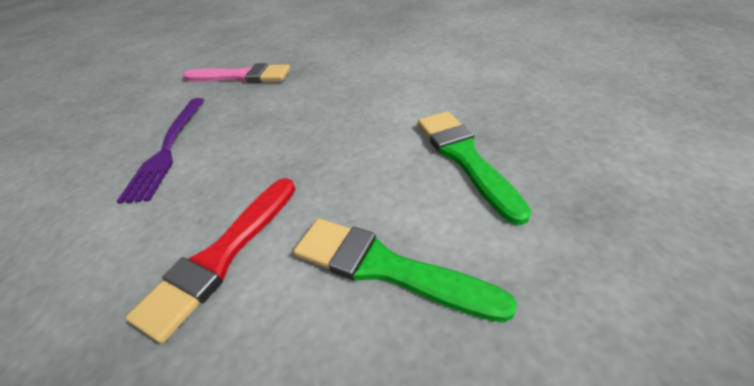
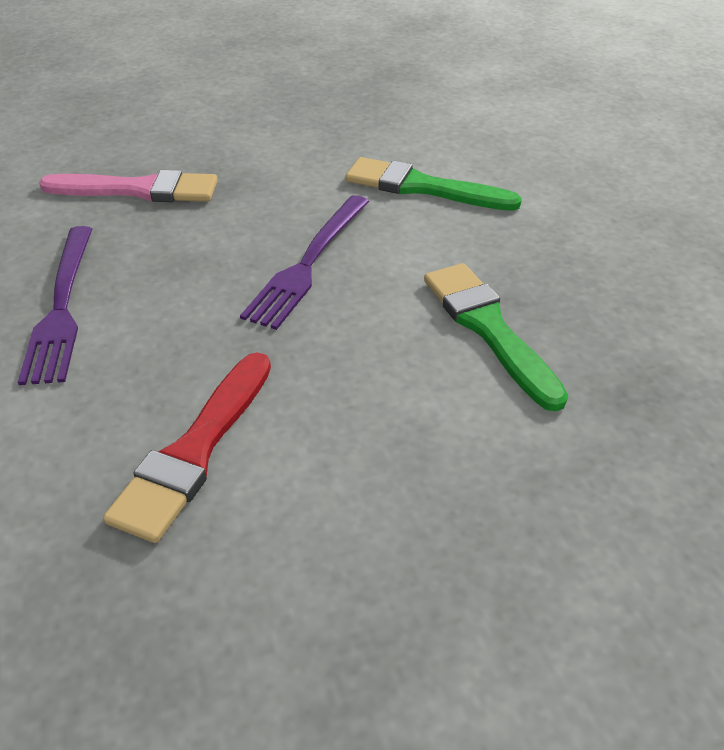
camera: 10 degrees left, 0 degrees up
green brush [293,218,517,323] -> green brush moved to [346,157,522,211]
none -> purple fork [240,195,369,330]

